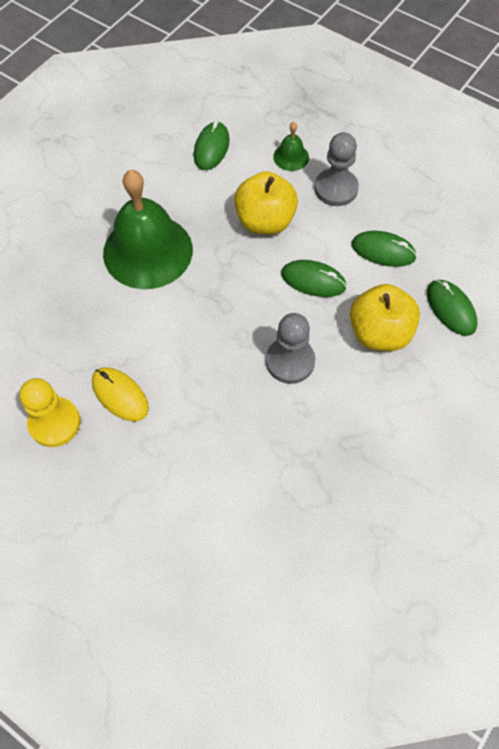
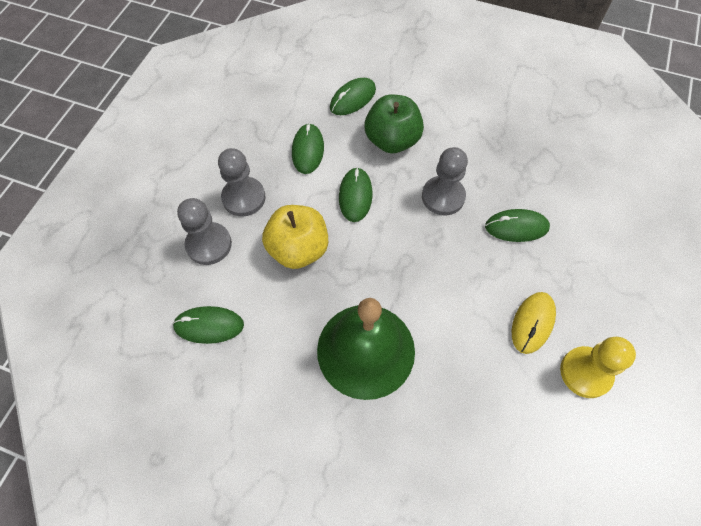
camera: 105 degrees left, 0 degrees up
green bell [273,122,309,171] -> grey pawn [177,198,232,265]
yellow apple [350,284,420,351] -> green apple [365,95,424,153]
none -> green mouse [485,209,550,242]

